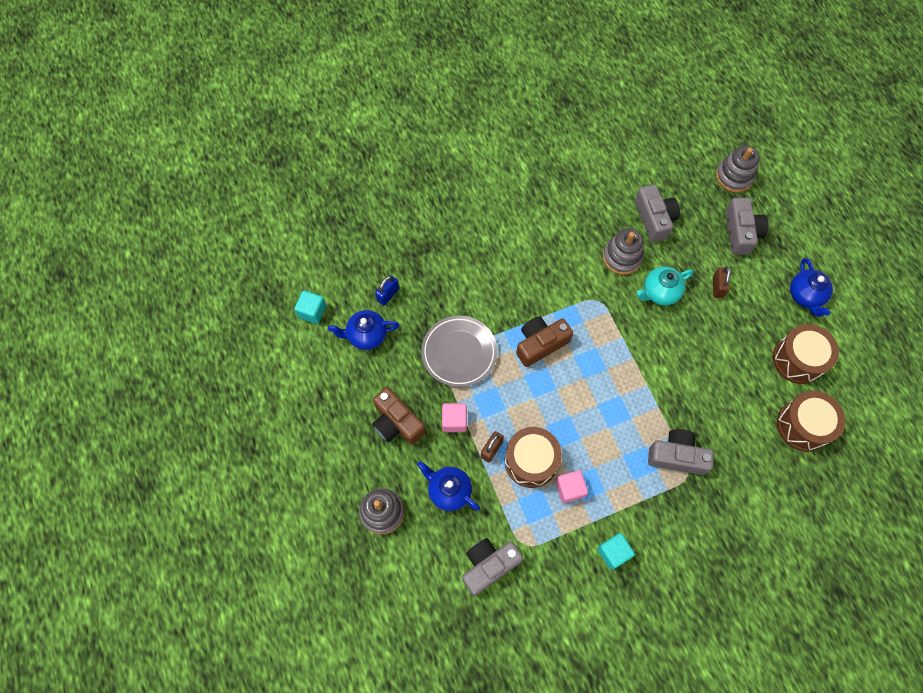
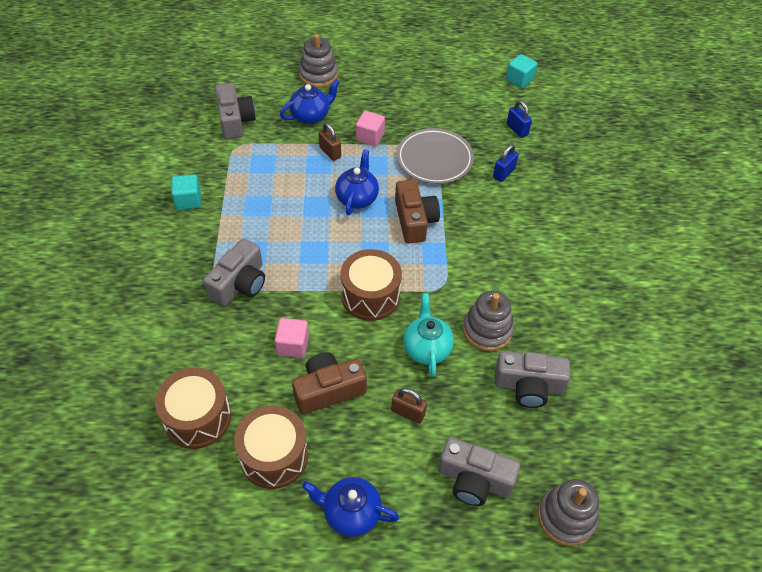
camera: 110 degrees right, 15 degrees down
blue teapot [328,310,400,350] -> blue teapot moved to [335,149,379,215]
brown camera [372,387,426,445] -> brown camera moved to [292,352,367,414]
brown drum [504,427,562,488] -> brown drum moved to [341,249,402,321]
pink cube [555,470,588,503] -> pink cube moved to [275,318,309,358]
none -> blue padlock [493,144,519,182]

